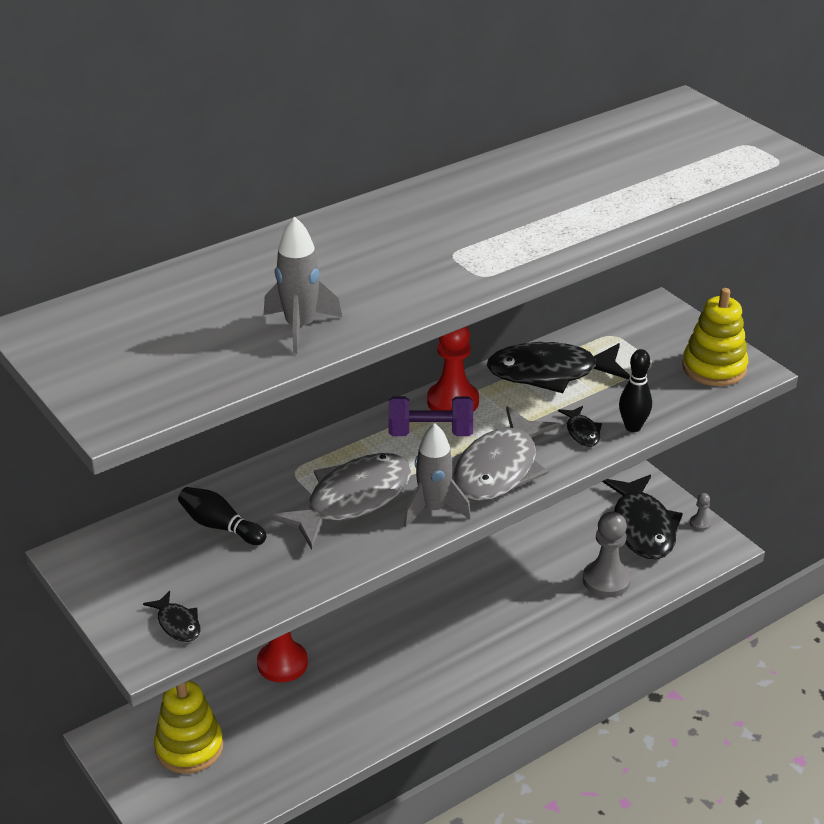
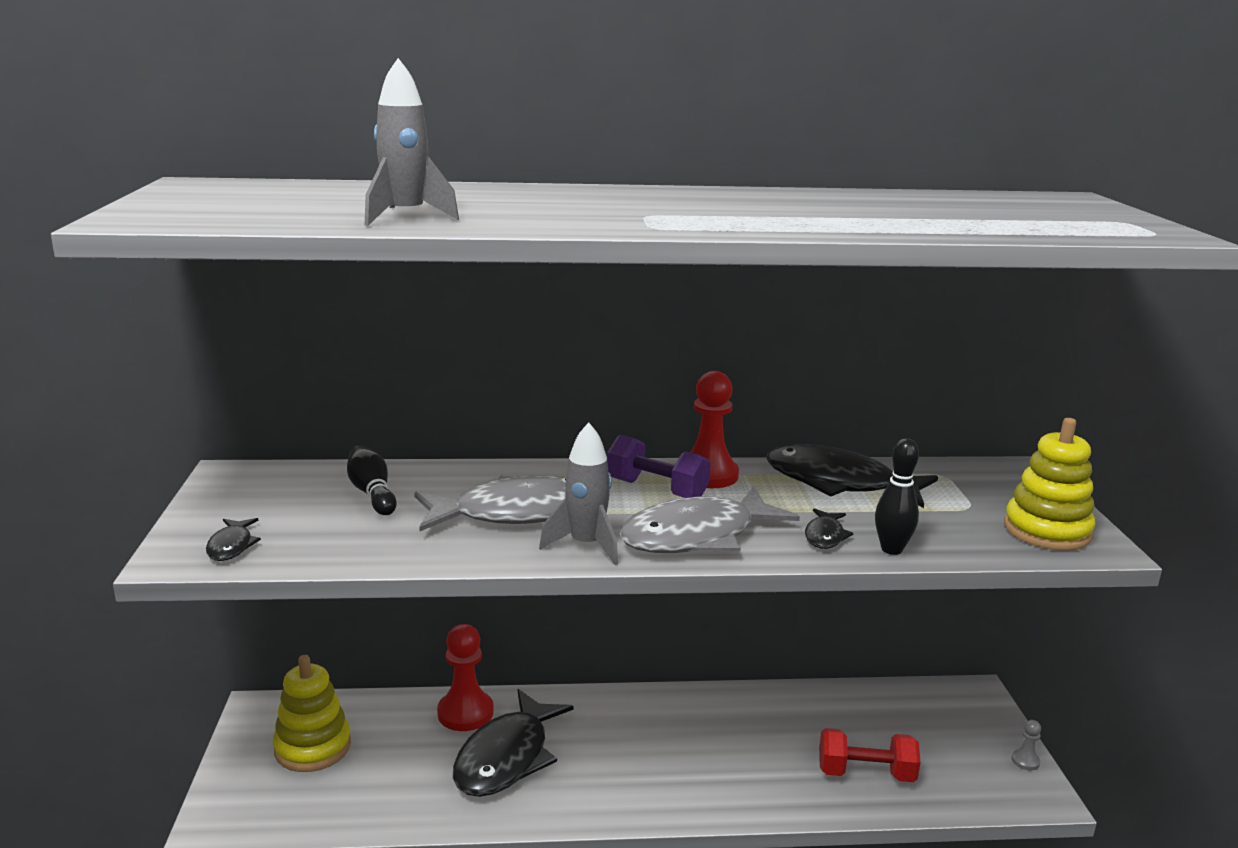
camera: 30 degrees right, 15 degrees down
grey pawn [583,512,631,597] -> red dumbbell [819,728,921,782]
black fish [602,475,683,559] -> black fish moved to [453,689,574,797]

